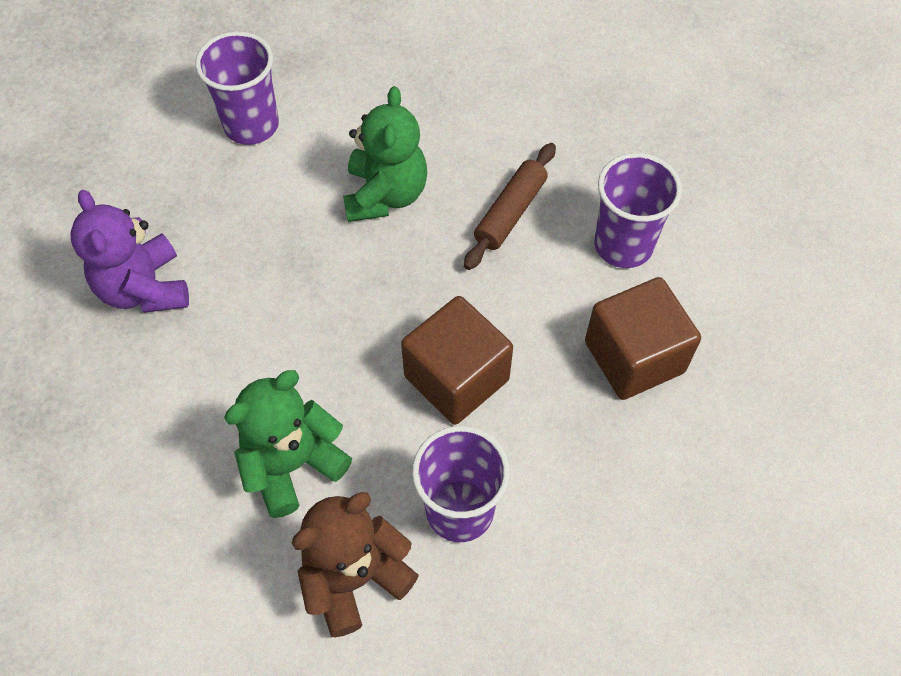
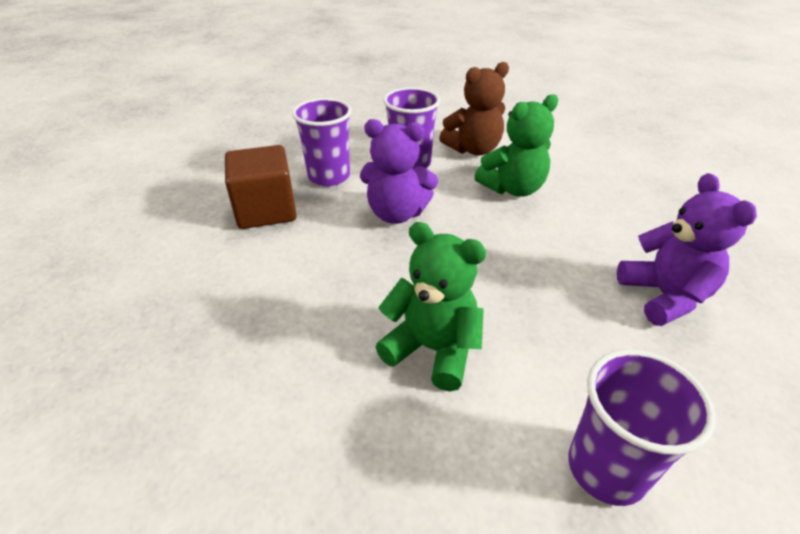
camera: 170 degrees left, 20 degrees down
green teddy bear [343,86,427,222] -> green teddy bear turned 105 degrees clockwise [375,222,486,391]
brown cube [401,296,513,425] -> purple teddy bear [360,119,438,224]
brown rolling pin [464,143,556,270] -> none
purple cup [594,153,682,268] -> purple cup moved to [292,98,352,186]

